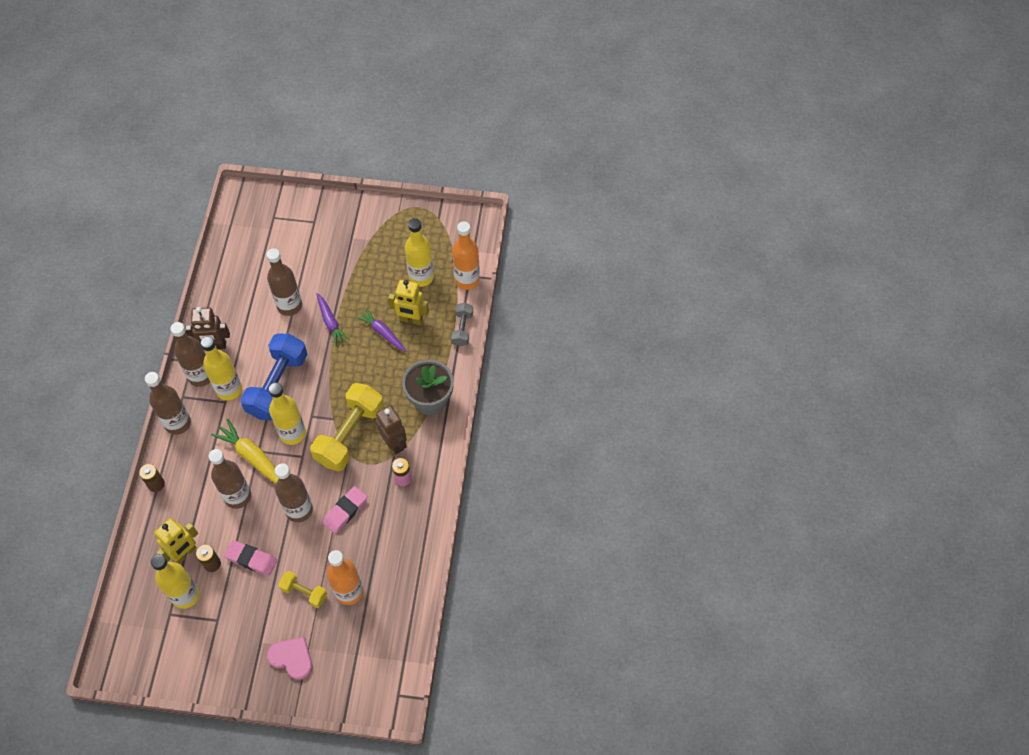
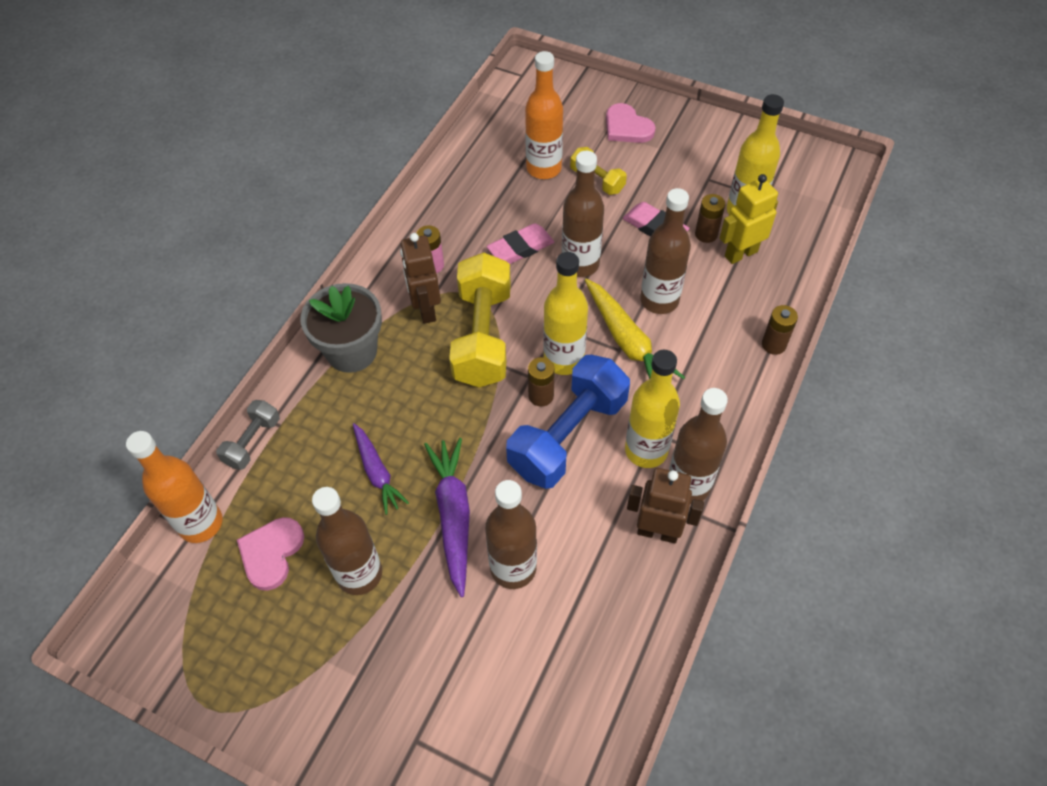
camera: 160 degrees left, 5 degrees down
brown bottle [145,372,191,435] -> brown bottle moved to [312,487,382,595]
yellow dumbbell [310,383,384,472] -> yellow dumbbell turned 45 degrees counterclockwise [449,253,511,387]
purple carrot [316,293,349,346] -> purple carrot [424,438,470,597], size x1.51
yellow robot [388,280,429,325] -> none
yellow bottle [405,218,434,287] -> pink heart [237,517,304,591]
none -> brown battery [528,357,555,407]

